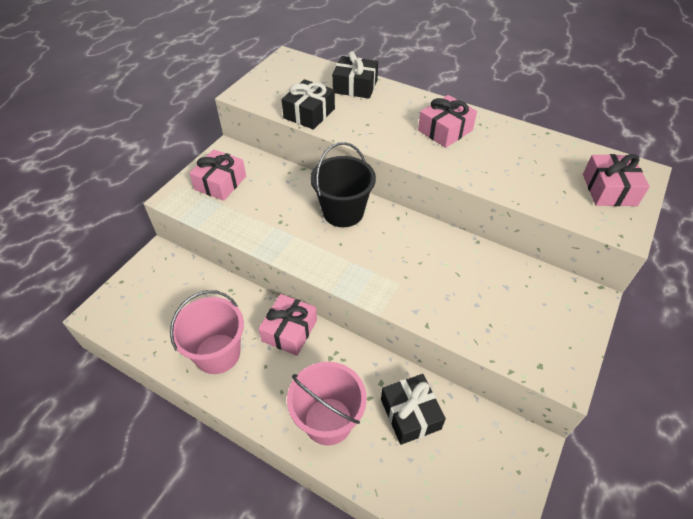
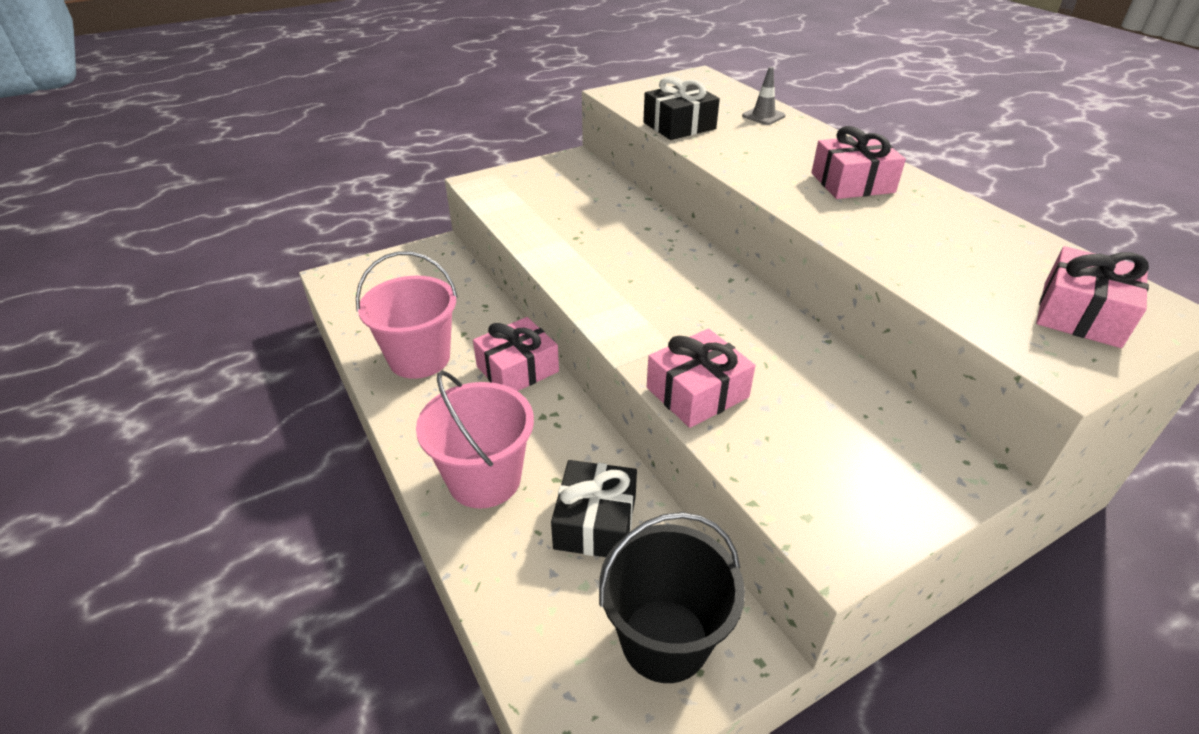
camera: 30 degrees right, 10 degrees down
pink gift [189,149,246,201] -> pink gift moved to [647,329,755,428]
black bucket [310,142,376,227] -> black bucket moved to [599,512,745,683]
black gift [332,51,378,99] -> grey traffic cone [742,67,785,125]

